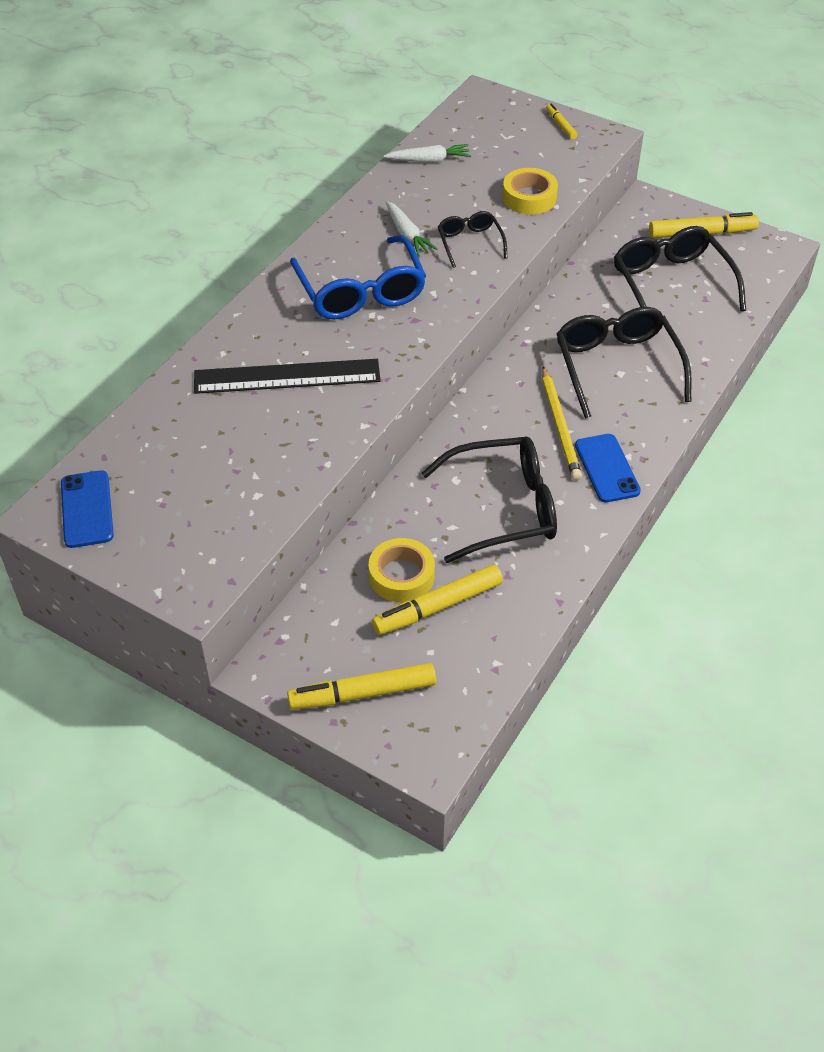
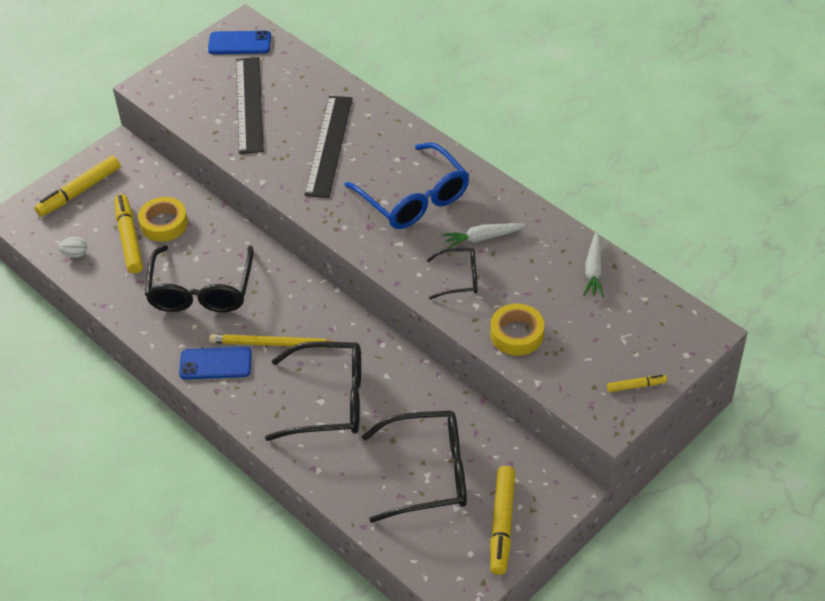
camera: 105 degrees right, 0 degrees up
yellow marker [287,663,436,710] -> yellow marker turned 135 degrees counterclockwise [34,156,120,217]
blue glasses [290,235,426,319] -> blue glasses turned 120 degrees counterclockwise [345,143,469,229]
none -> white egg [59,237,87,258]
none -> black ruler [236,57,264,154]

